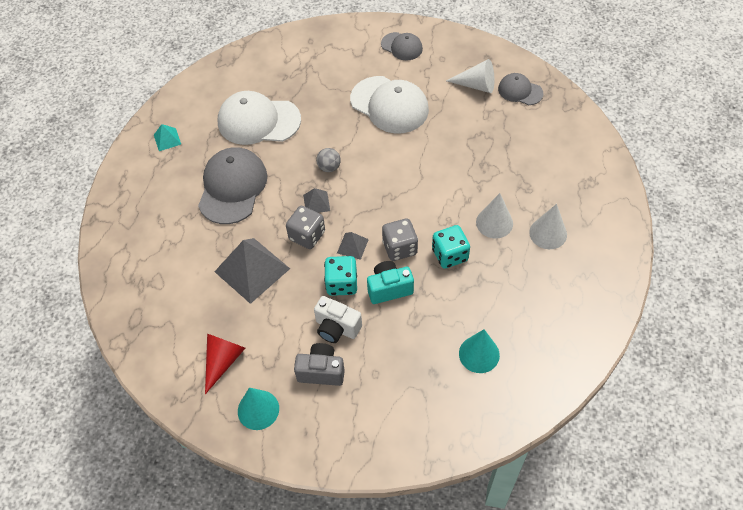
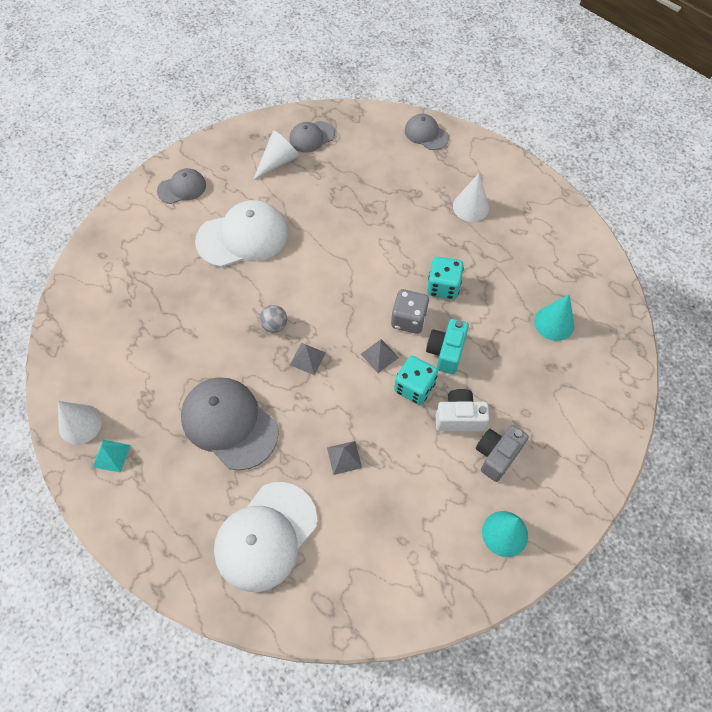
camera: 60 degrees left, 5 degrees up
red cone [205,334,245,394] -> none
grey pyramid [214,238,290,304] -> grey pyramid [327,441,362,475], size x0.47
white cap [218,91,301,145] -> white cap moved to [214,482,317,592]
grey dice [286,206,325,249] -> none
white camera [314,296,362,343] -> white camera turned 150 degrees counterclockwise [435,389,489,431]
white cone [476,193,513,239] -> white cone moved to [58,401,102,445]
none -> grey cap [405,114,449,150]

